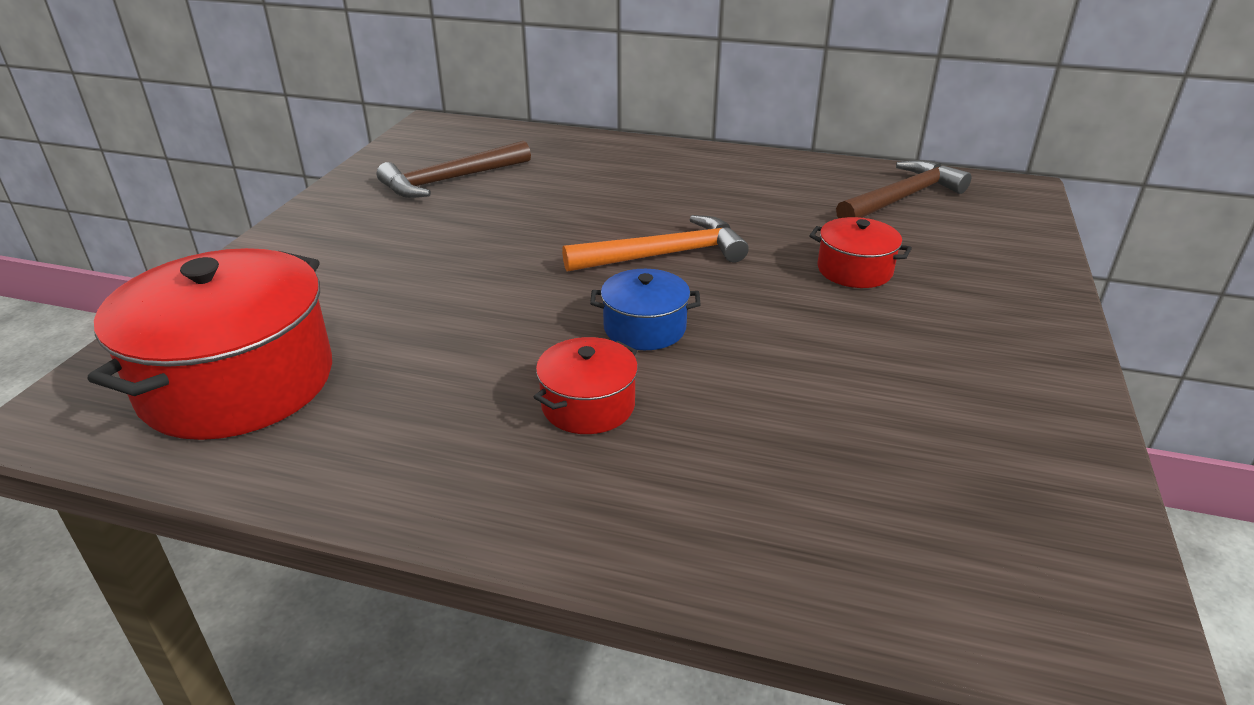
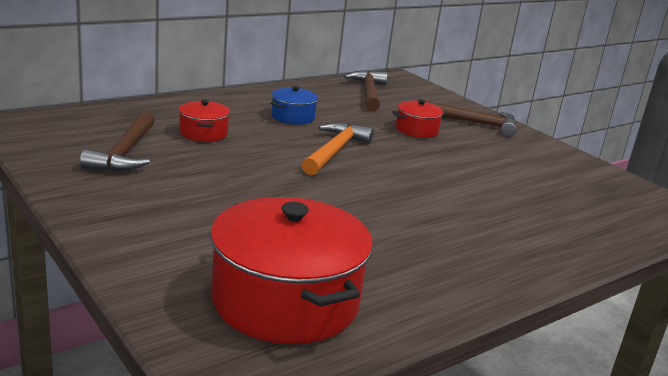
camera: 55 degrees left, 10 degrees down
red pot [534,337,638,434] -> red pot moved to [178,100,230,142]
blue pot [590,269,701,350] -> blue pot moved to [271,86,318,125]
none -> brown hammer [417,98,517,137]

